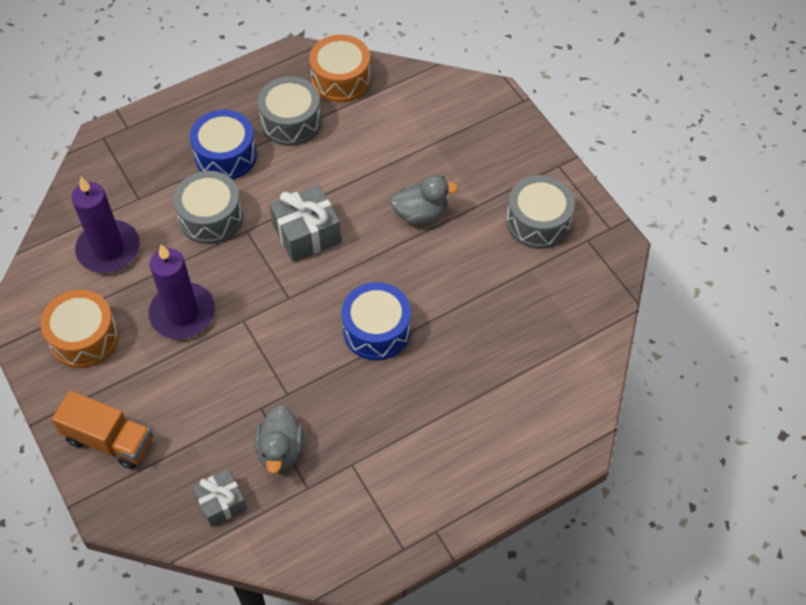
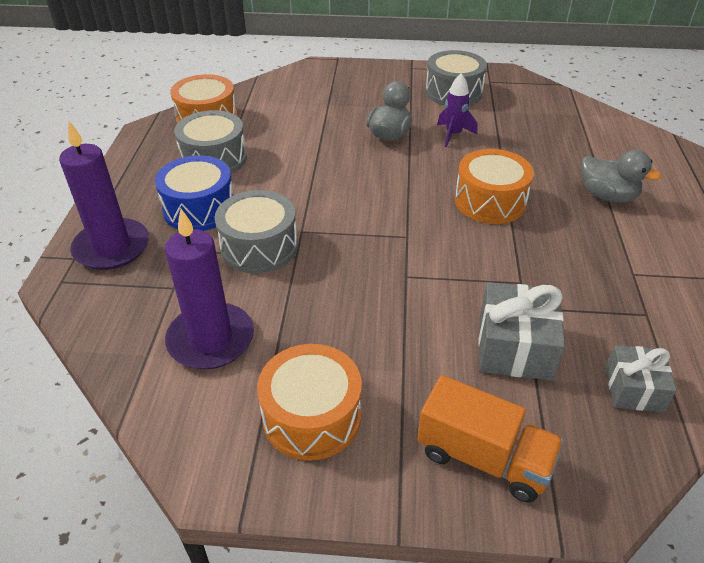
camera: 55 degrees left, 15 degrees down
orange truck [52,391,152,469] -> orange truck turned 60 degrees clockwise [417,375,564,503]
purple candle [148,244,215,339] -> purple candle moved to [59,121,149,270]
grey duck [254,406,304,474] -> grey duck moved to [581,150,661,203]
grey gift [269,184,341,262] -> grey gift moved to [478,282,565,380]
blue drum [342,282,411,360] -> orange drum [455,149,534,224]
none -> purple rocket [437,73,478,147]

